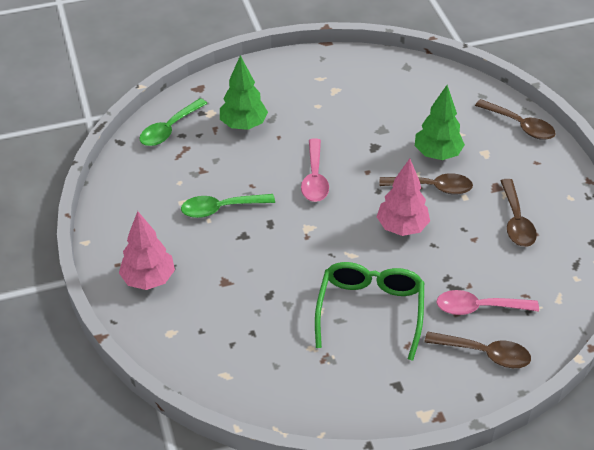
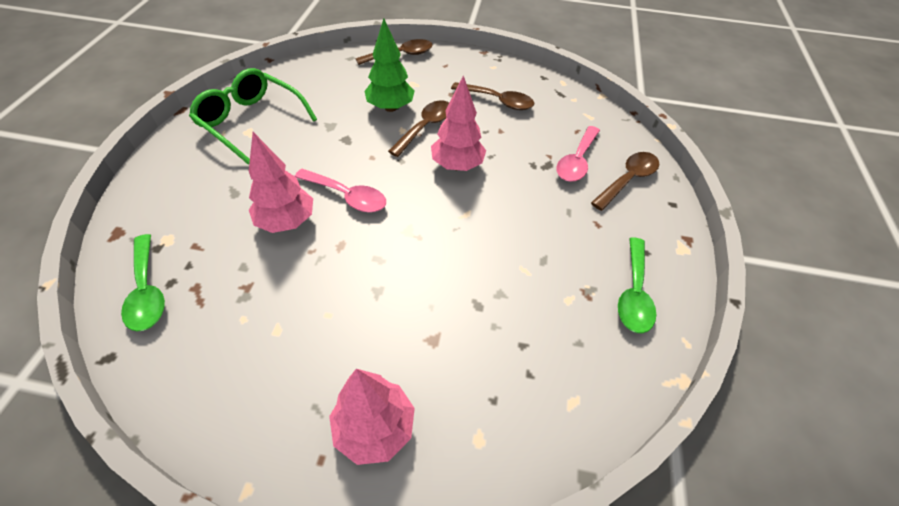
camera: 65 degrees left, 5 degrees up
green spoon [181,194,275,218] -> green spoon moved to [618,237,656,333]
green tree [220,55,268,130] -> none
green glasses [315,262,424,361] -> green glasses moved to [189,68,317,165]
none -> pink tree [249,132,313,233]

